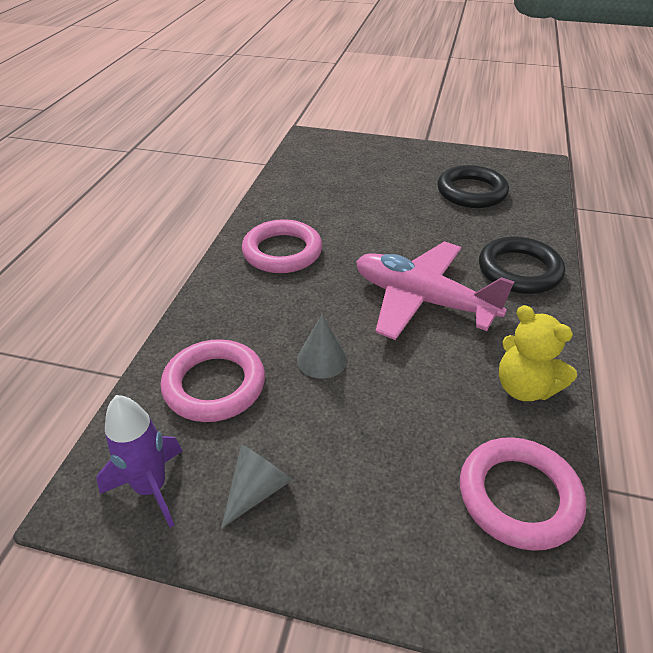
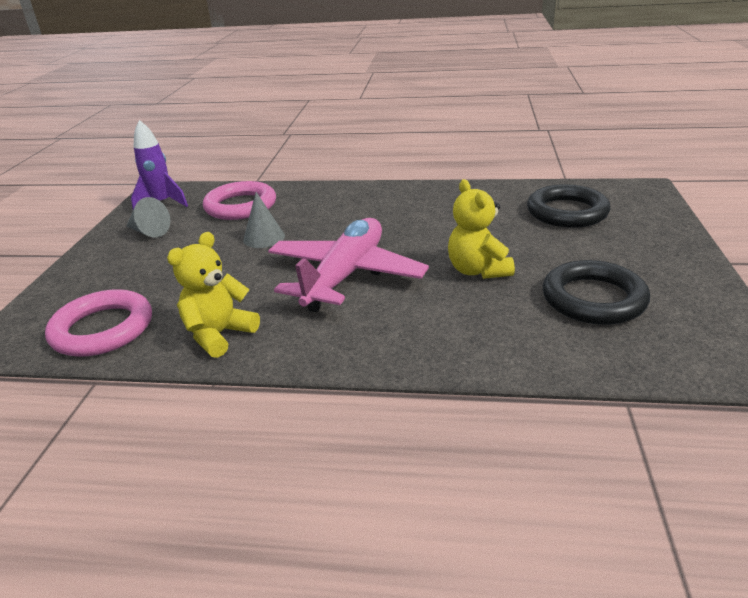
camera: 85 degrees right, 10 degrees down
pink ring [242,219,322,273] -> none
black ring [479,237,565,294] -> black ring moved to [527,184,610,228]
none -> yellow teddy bear [448,179,515,279]

